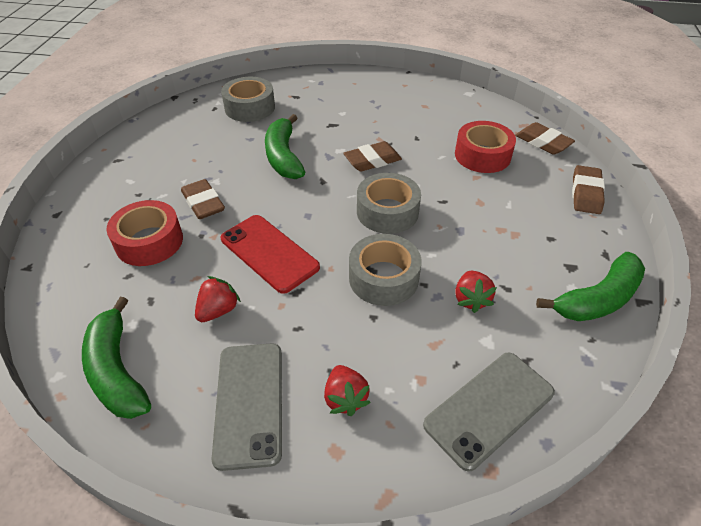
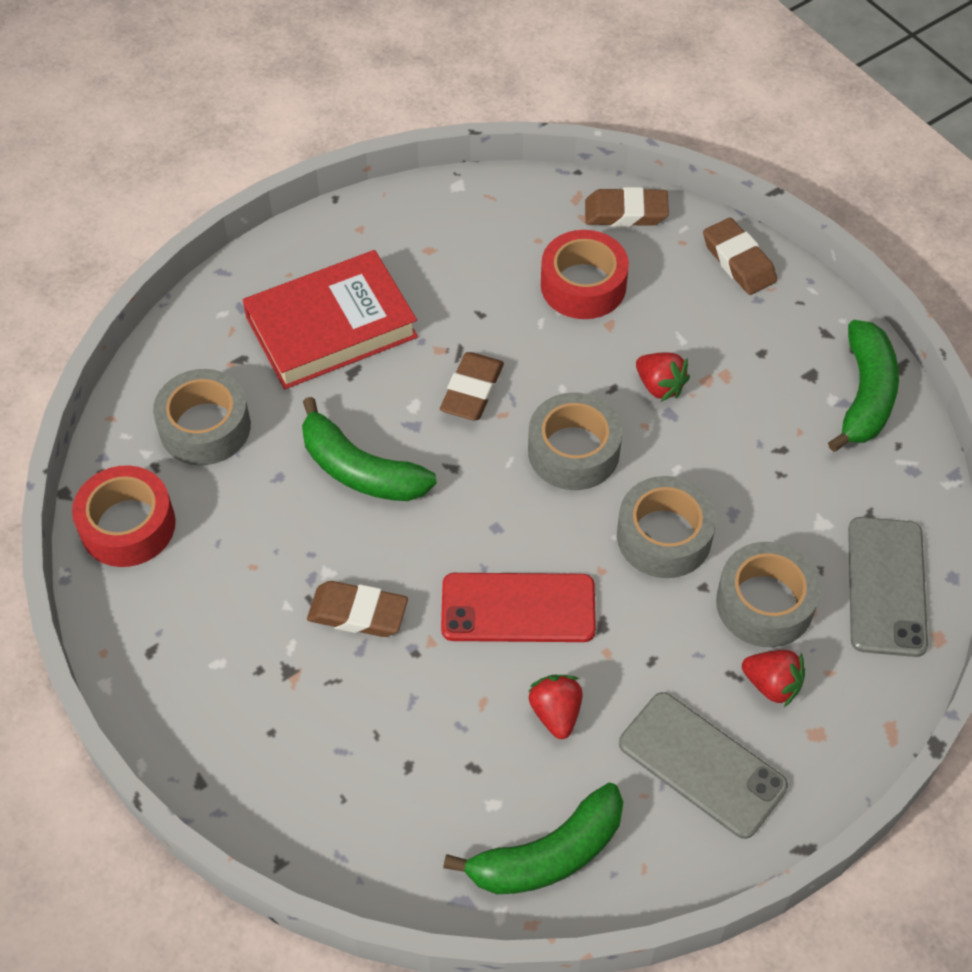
camera: 45 degrees left, 10 degrees up
green banana [82,297,151,419] -> green banana turned 45 degrees counterclockwise [443,783,623,894]
red tape [106,200,183,266] -> red tape moved to [72,465,176,567]
red strawberry [455,271,497,313] -> red strawberry moved to [636,352,690,402]
none -> red book [243,250,418,389]
none -> grey tape [716,542,821,647]

